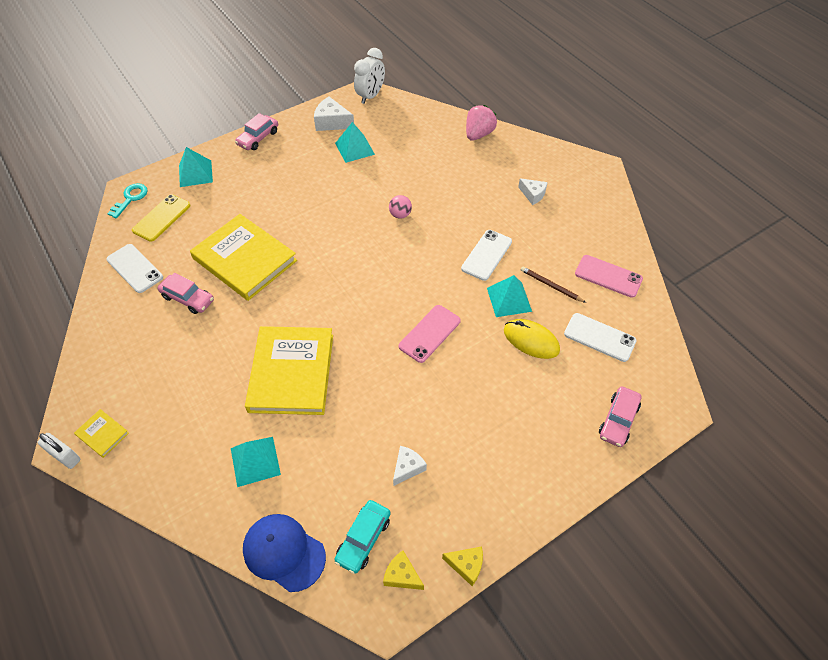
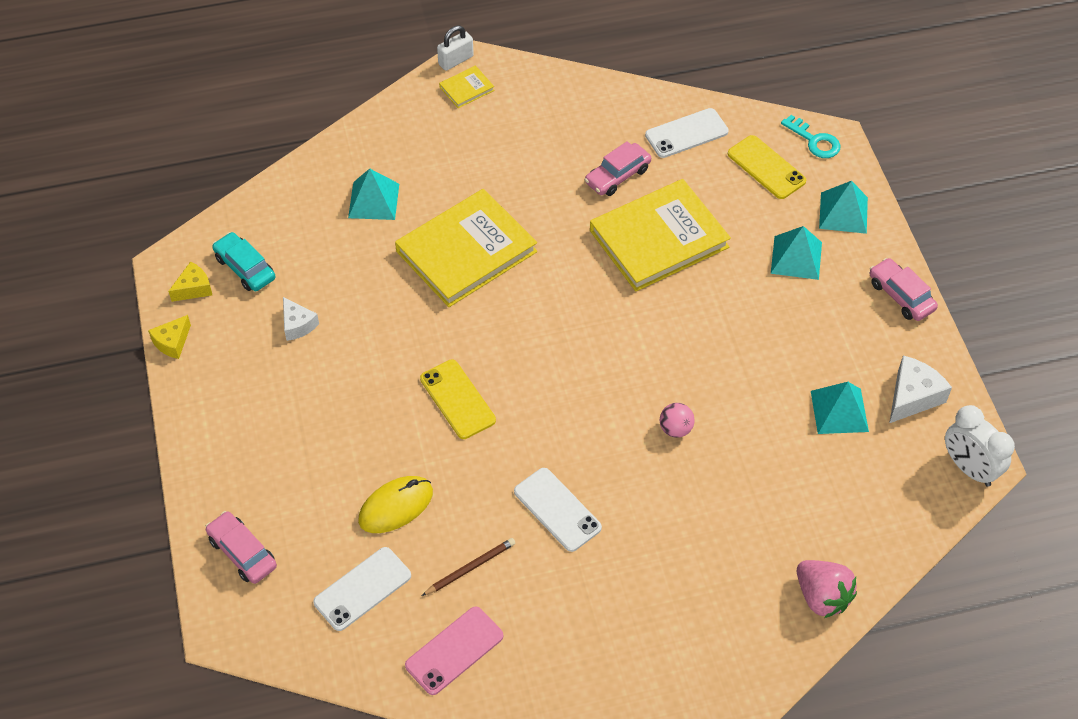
camera: 110 degrees right, 0 degrees up
blue cap [243,514,326,592] -> none
yellow book [245,326,333,415] -> yellow book turned 60 degrees counterclockwise [395,189,537,307]
pink phone [399,305,461,363] -> yellow phone [420,360,496,439]
turquoise pyramid [487,275,532,317] -> turquoise pyramid moved to [771,226,822,280]
white cheese [518,178,548,205] -> none

